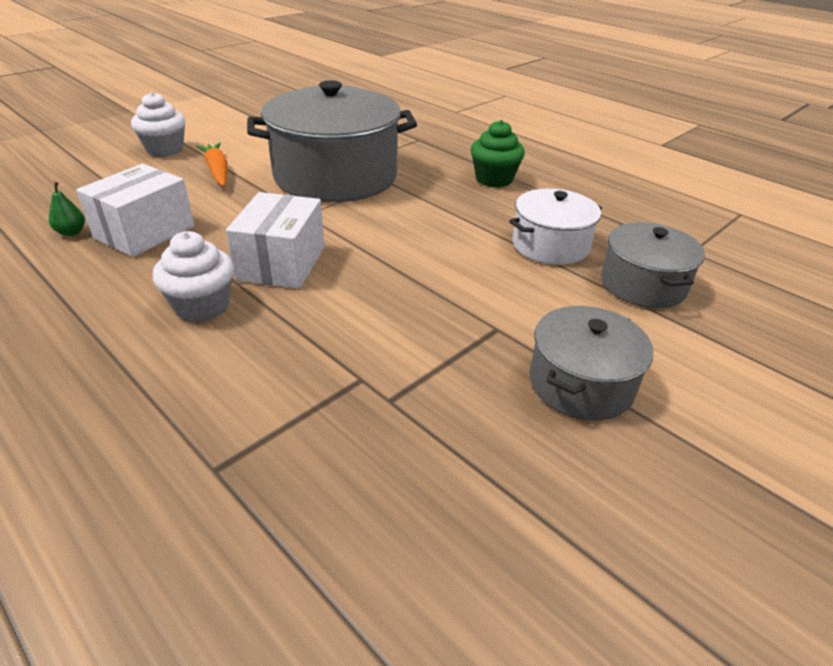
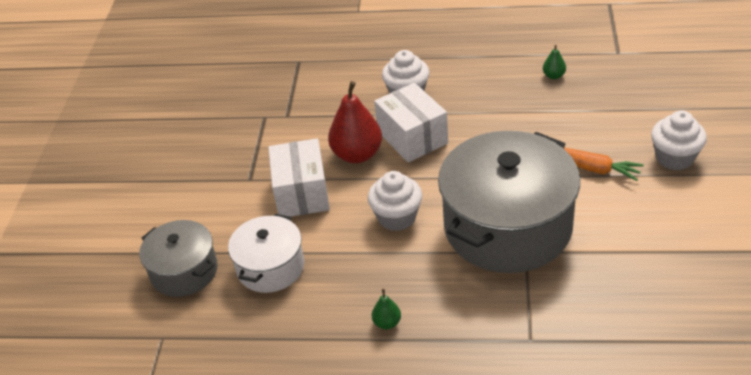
camera: 145 degrees right, 5 degrees up
white box [76,164,194,257] -> white box moved to [268,138,330,217]
green cupcake [471,120,525,187] -> green pear [372,289,401,329]
grey pot [530,306,653,421] -> none
none -> red pear [328,81,382,163]
none -> white cupcake [368,171,422,231]

